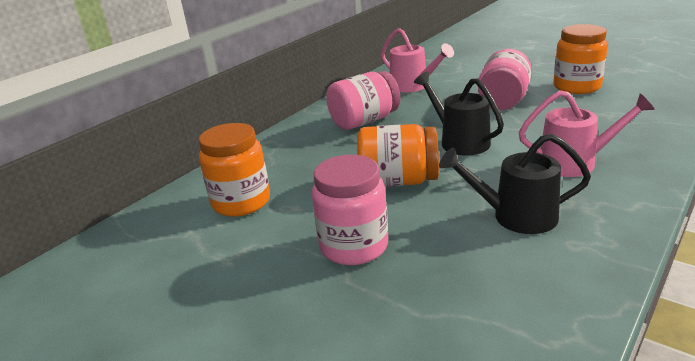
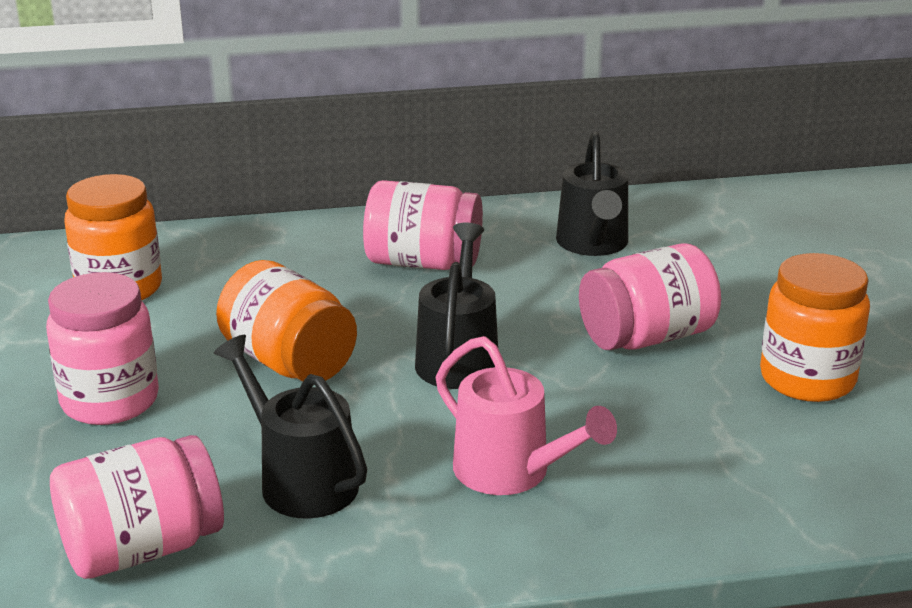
camera: 40 degrees right, 0 degrees up
pink watering can [381,28,454,92] -> black watering can [556,131,628,256]
none -> pink jar [50,435,224,579]

